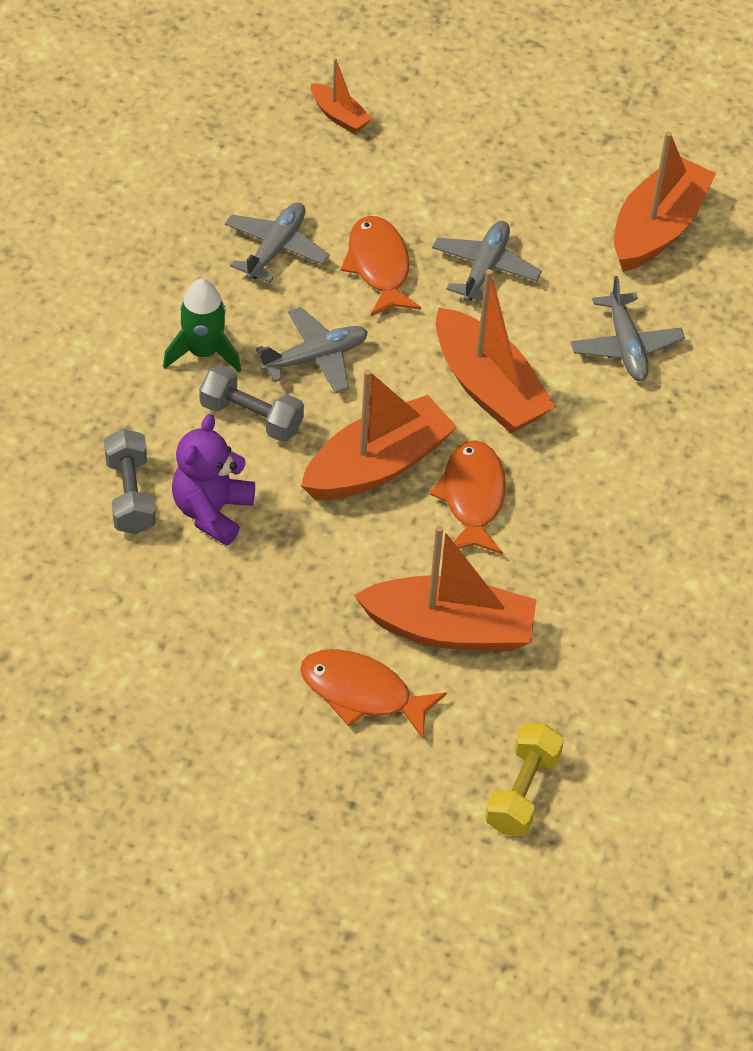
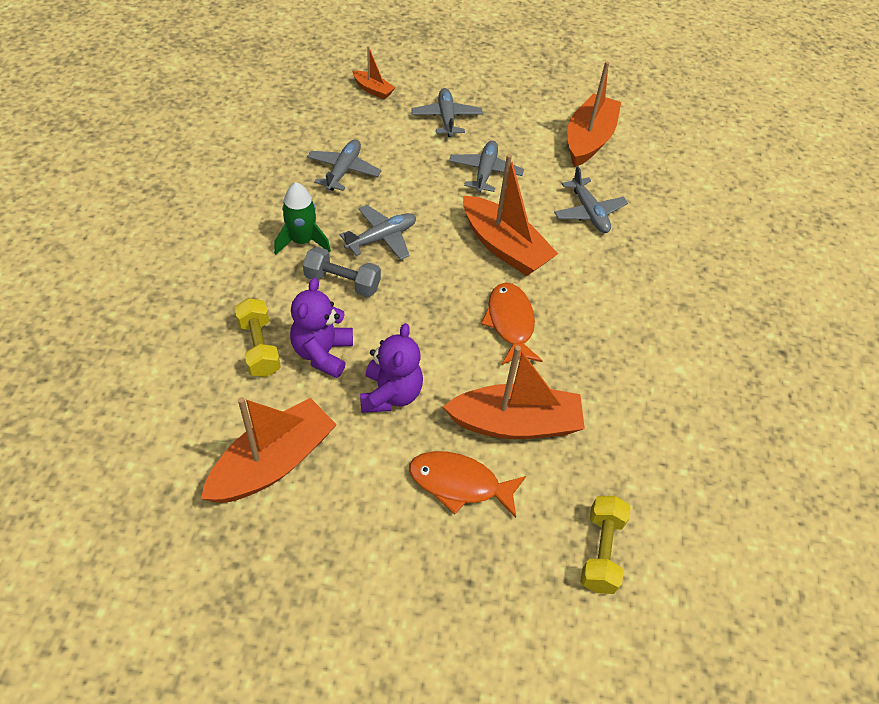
camera: 10 degrees left, 0 degrees up
grey dumbbell [104,429,156,534] -> yellow dumbbell [235,298,281,377]
orange boat [301,369,457,500] -> orange boat moved to [201,397,337,503]
orange fish [341,216,421,317] -> none
none -> purple teddy bear [360,323,423,413]
none -> grey plane [411,88,483,137]

